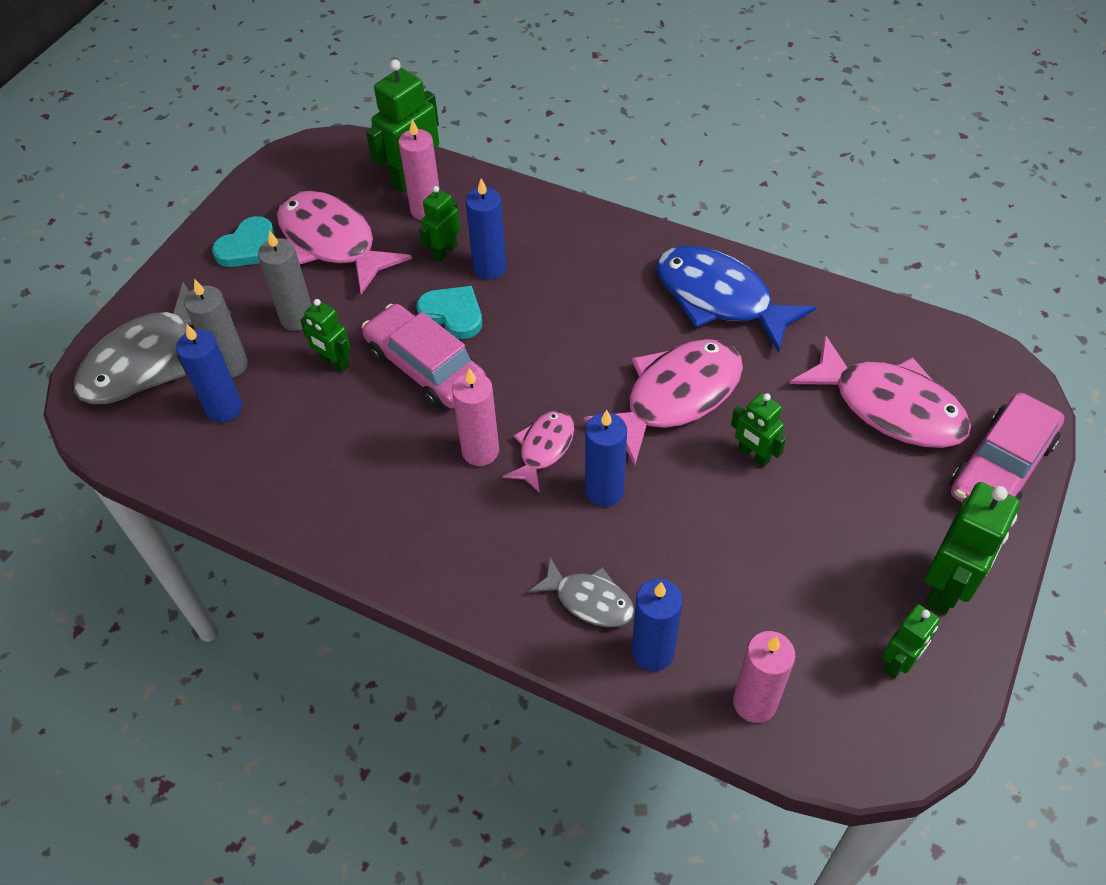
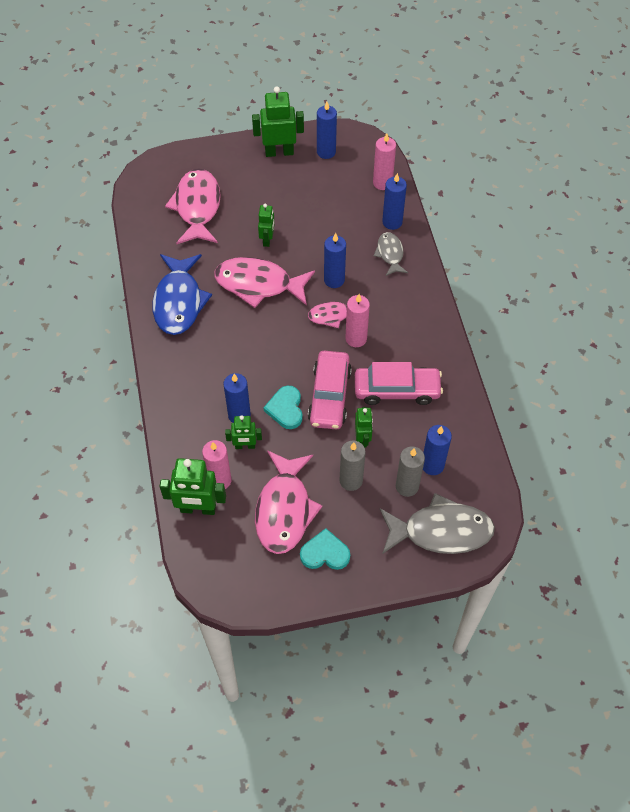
camera: 130 degrees left, 5 degrees up
green robot [882,604,940,679] -> blue candle [317,102,337,159]
pink car [950,393,1064,503] -> pink car moved to [355,362,443,405]

